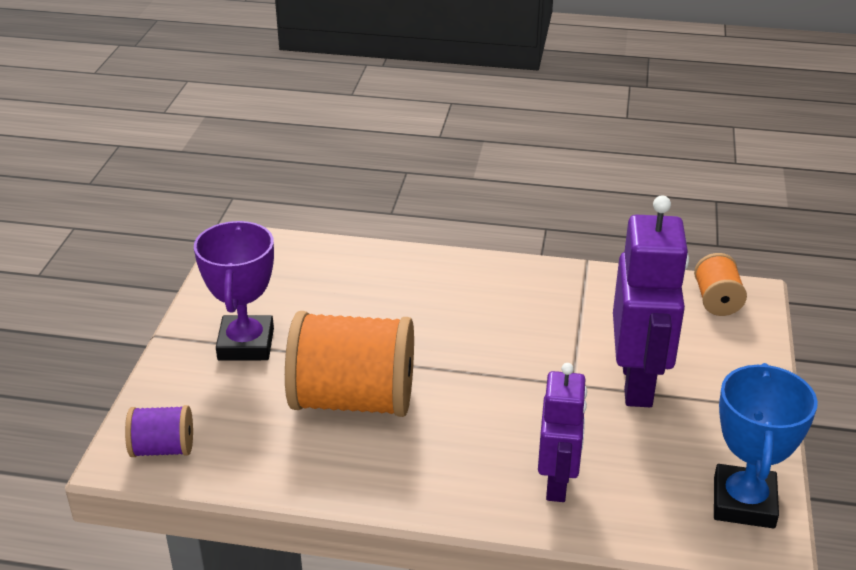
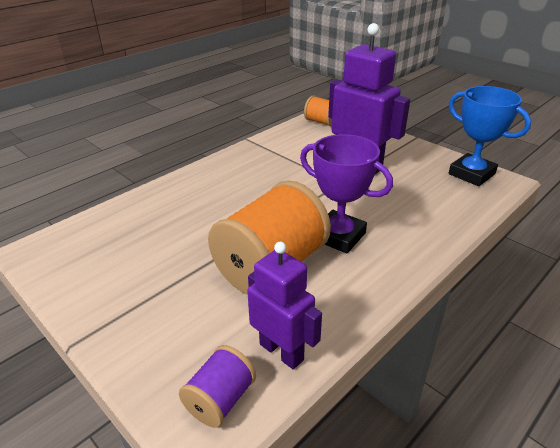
camera: 55 degrees left, 0 degrees up
purple trophy [194,221,274,361] -> purple trophy moved to [300,134,393,253]
purple robot [538,363,587,502] -> purple robot moved to [247,242,322,369]

